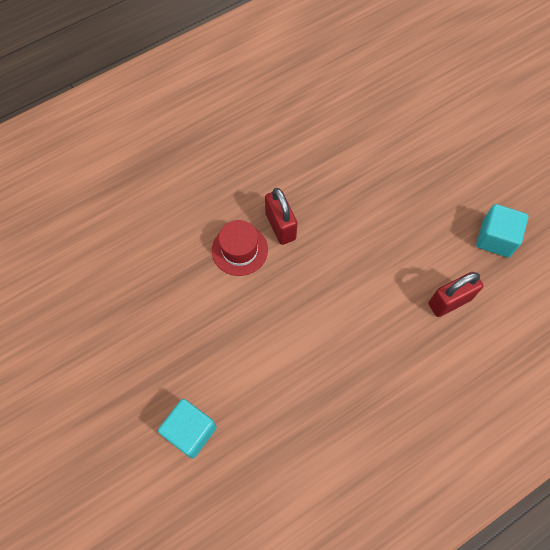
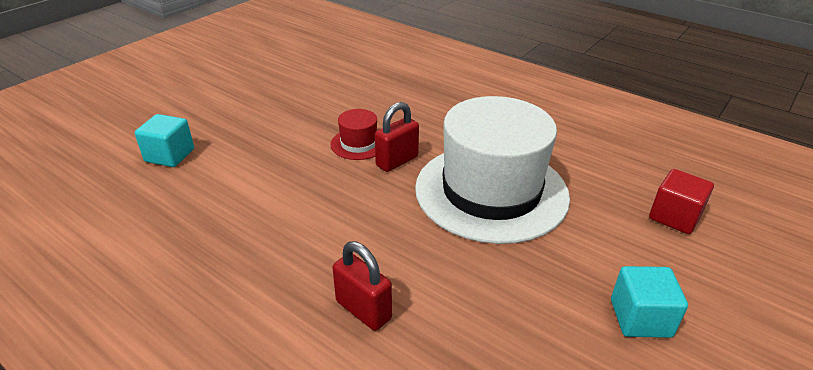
camera: 70 degrees right, 30 degrees down
turquoise cube [476,204,528,257] -> turquoise cube moved to [611,266,688,338]
none -> white hat [415,96,570,244]
none -> red cube [649,169,714,234]

